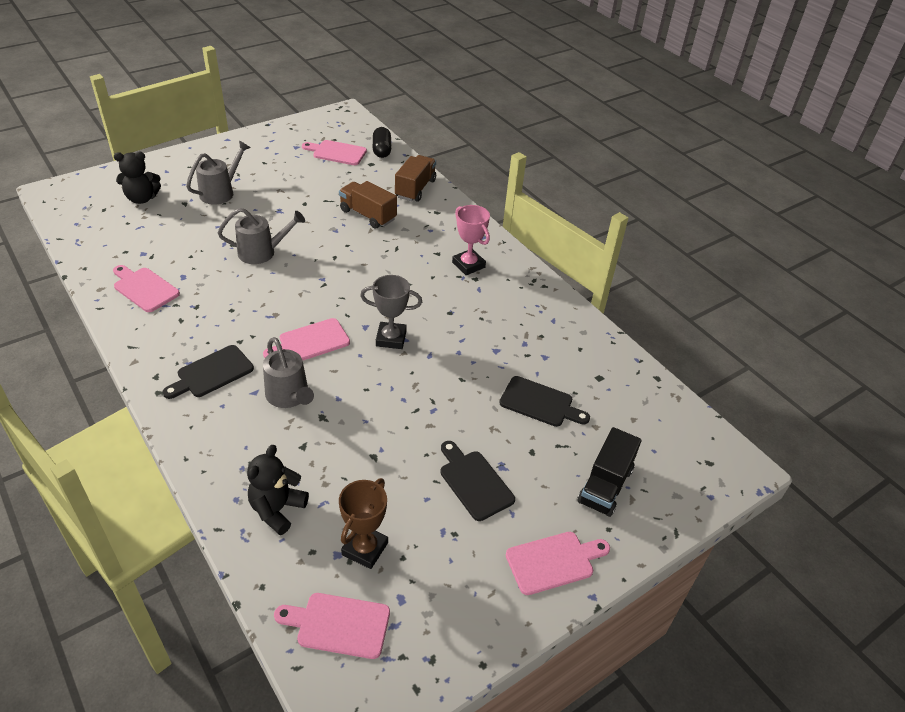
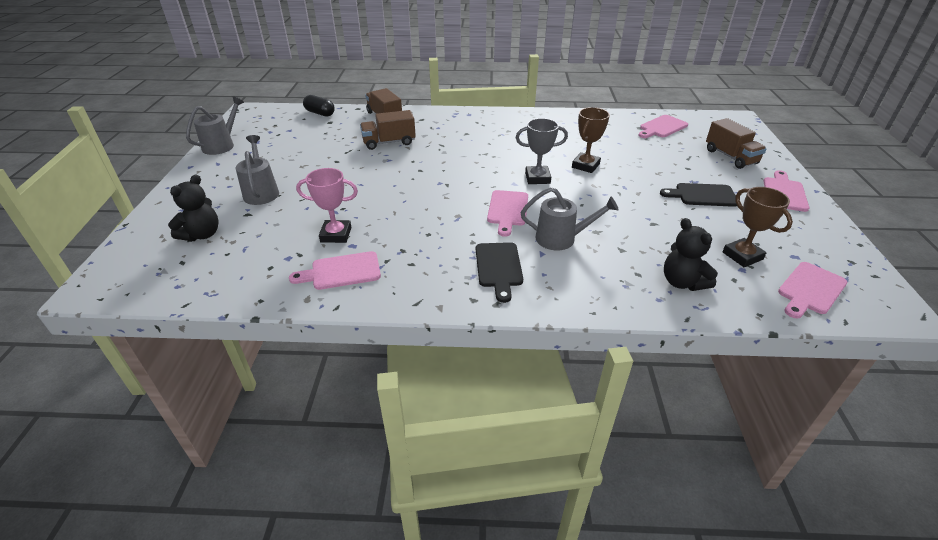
camera: 50 degrees left, 5 degrees down
grey watering can [218,208,305,264] -> grey watering can moved to [186,96,244,155]
pink cutting board [302,140,367,165] -> pink cutting board moved to [638,115,688,138]
grey trophy [360,275,422,349] -> grey trophy turned 45 degrees clockwise [516,118,568,184]
pink trophy [452,205,490,275] -> pink trophy moved to [296,168,358,243]
black cutting board [499,376,590,427] -> none
black truck [577,427,642,517] -> brown truck [706,118,767,169]
none -> brown trophy [572,107,610,173]

